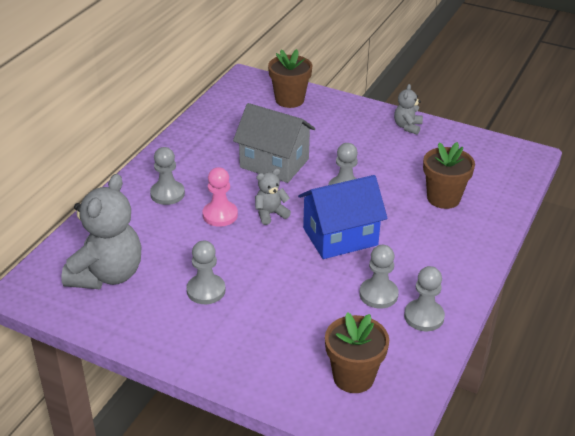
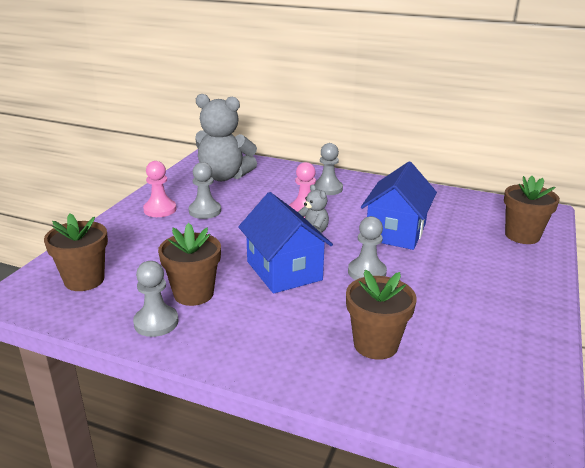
camera: 85 degrees right, 10 degrees down
grey house [233,103,315,183] -> blue house [361,162,437,250]
grey pawn [359,245,399,309] -> brown flower pot [158,223,221,306]
grey teddy bear [394,84,423,135] -> none
none -> pink pawn [143,161,176,217]

